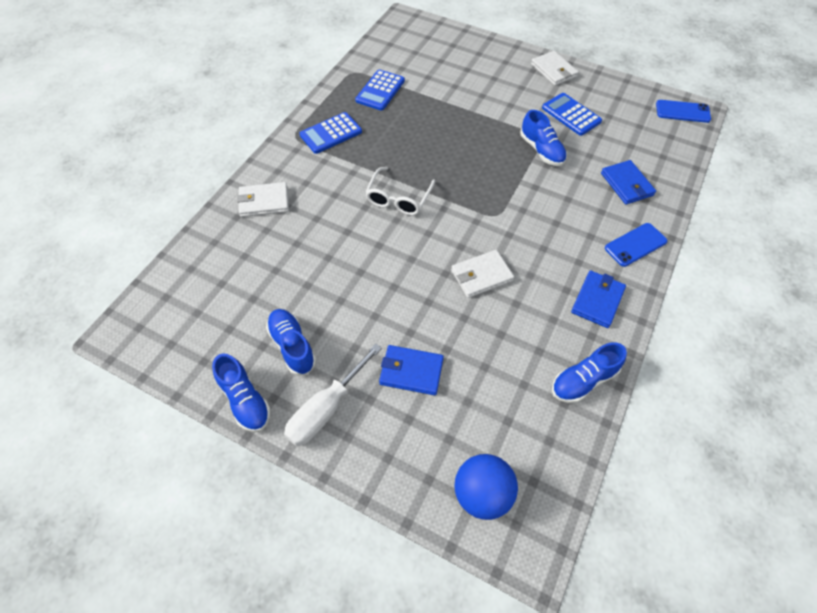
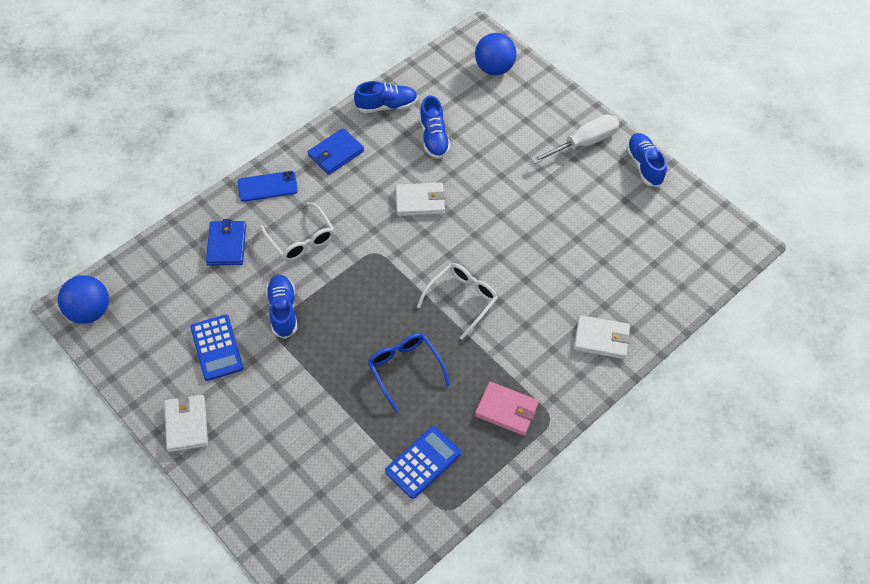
camera: 160 degrees left, 0 degrees up
blue shoe [266,309,316,375] -> blue shoe moved to [419,96,450,159]
blue calculator [299,112,362,154] -> pink wallet [475,382,539,436]
blue wallet [379,345,444,395] -> none
blue phone [656,100,711,123] -> blue ball [58,275,109,324]
none -> white glasses [260,202,335,261]
none -> blue glasses [368,333,450,412]

